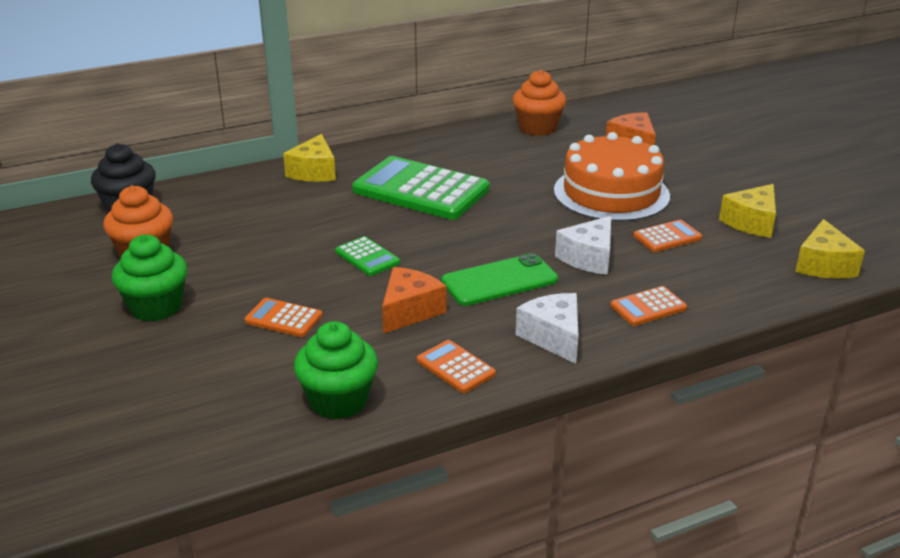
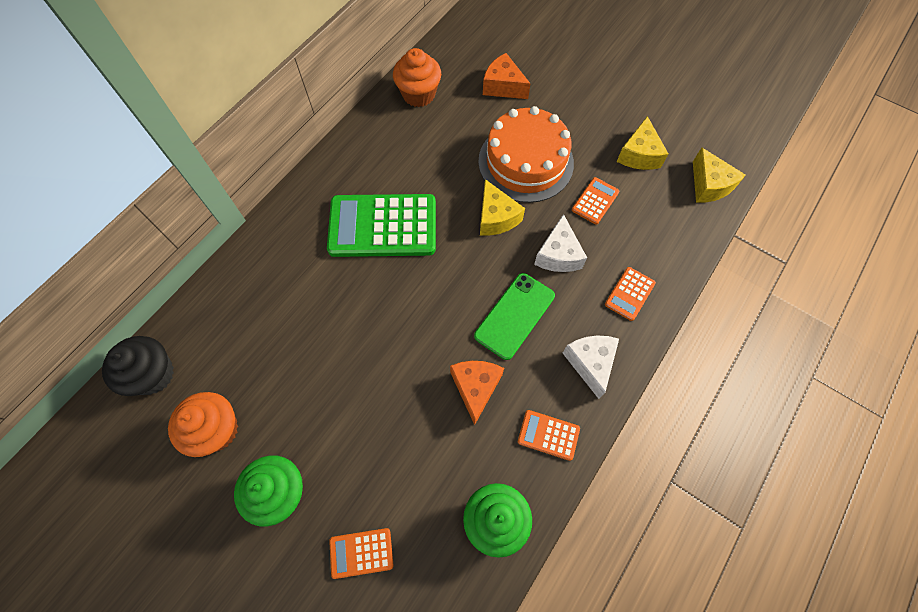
camera: 30 degrees left, 35 degrees up
orange calculator [244,298,322,337] -> orange calculator moved to [329,528,393,579]
yellow cheese [283,134,336,182] -> yellow cheese moved to [480,179,525,236]
green calculator [335,236,400,276] -> none
white cheese [516,293,578,364] -> white cheese turned 45 degrees clockwise [563,335,619,399]

